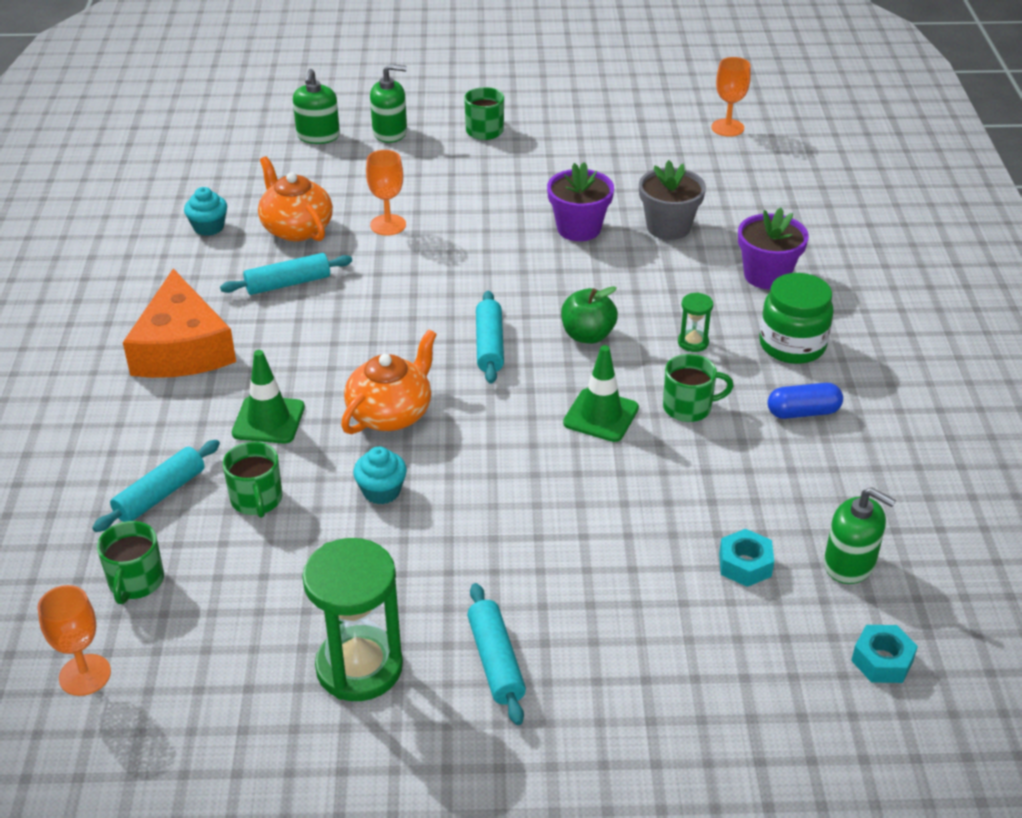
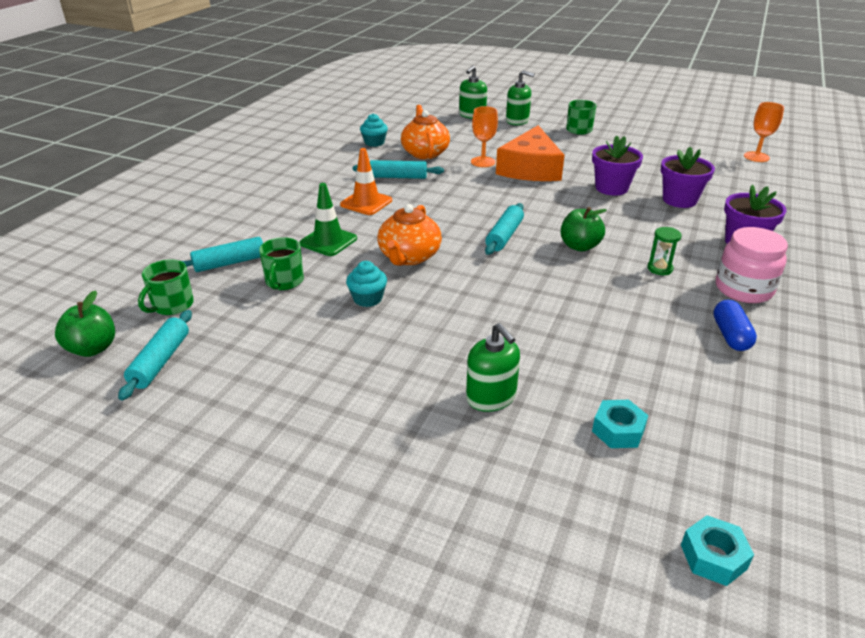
camera: 25 degrees right, 5 degrees down
orange goblet [37,585,111,696] -> green apple [55,290,115,357]
orange cheese [123,269,236,378] -> orange cheese moved to [496,125,565,181]
green hourglass [302,538,403,701] -> none
orange teapot [341,329,437,434] -> orange teapot turned 135 degrees clockwise [377,204,442,266]
turquoise rolling pin [467,583,526,725] -> turquoise rolling pin moved to [118,310,192,400]
green traffic cone [563,345,639,442] -> none
grey flower pot [639,160,706,240] -> purple flower pot [661,147,715,208]
green mug [663,354,734,422] -> none
green jar [759,273,834,364] -> pink jar [716,227,788,303]
blue capsule [768,383,843,419] -> blue capsule turned 75 degrees clockwise [713,300,757,351]
green soap dispenser [824,487,896,584] -> green soap dispenser moved to [466,323,520,412]
none -> orange traffic cone [340,148,392,215]

